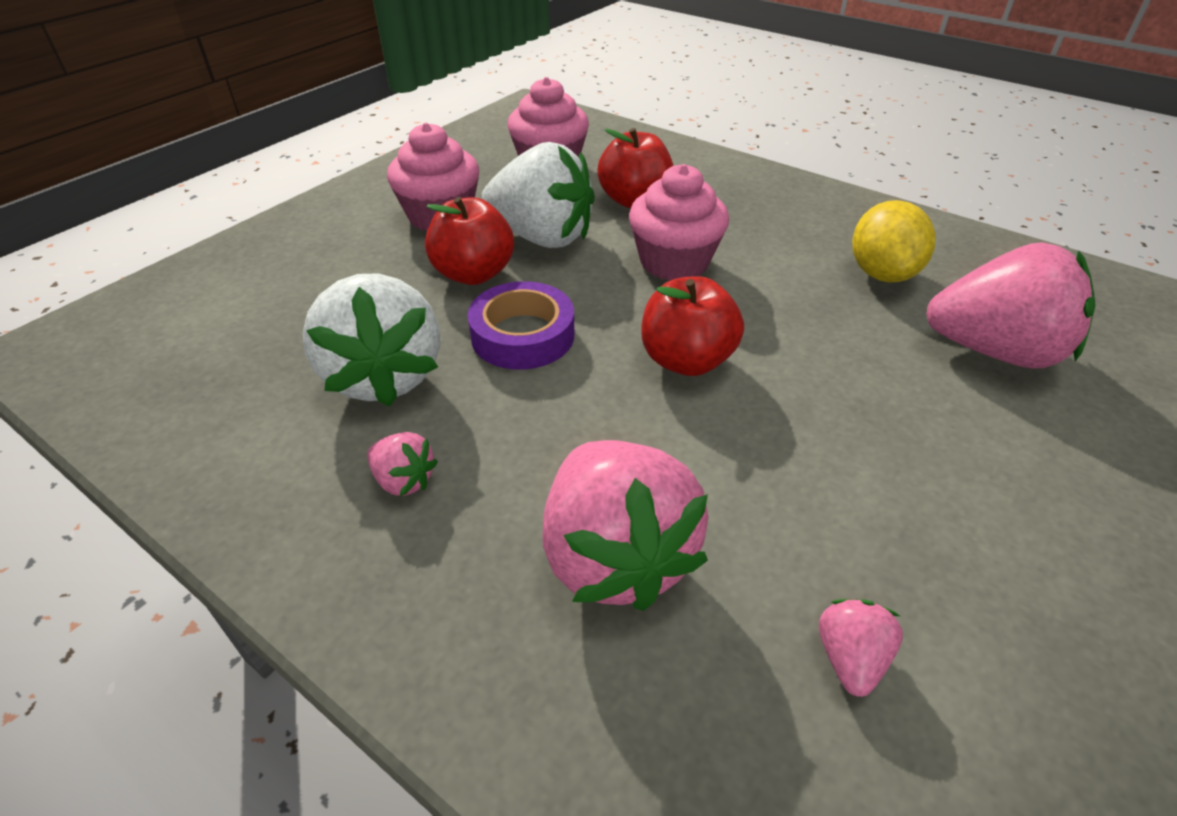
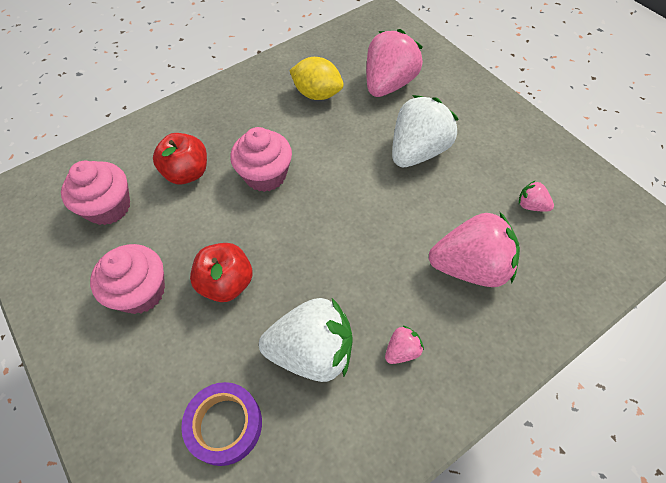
camera: 70 degrees left, 15 degrees up
purple tape [468,281,574,370] -> purple tape moved to [181,382,262,466]
white strawberry [481,142,595,248] -> white strawberry moved to [392,95,459,167]
red apple [641,276,744,376] -> none

